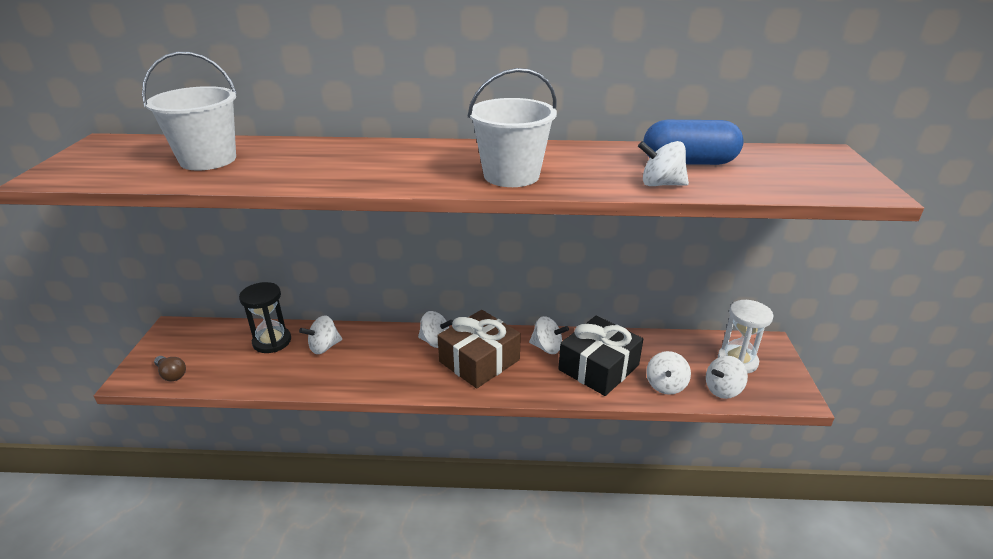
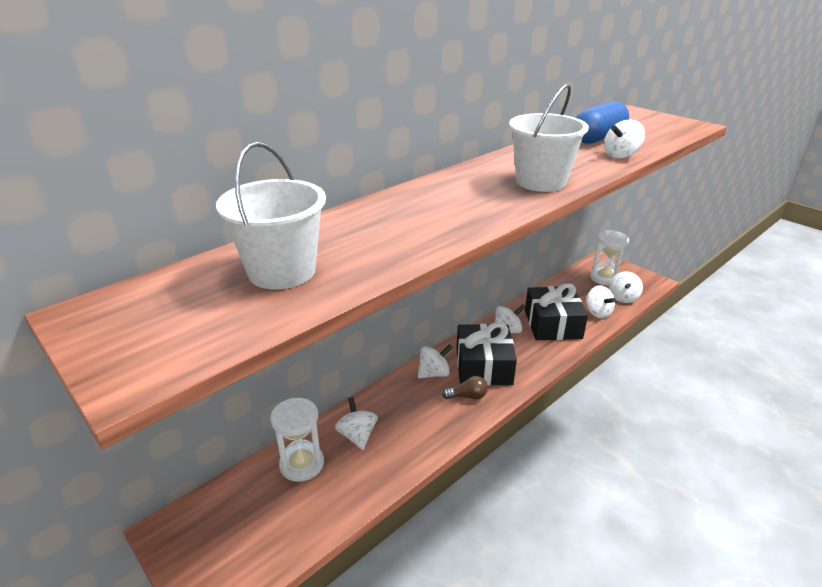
camera: 45 degrees left, 0 degrees up
brown light bulb [154,356,186,381] -> brown light bulb moved to [442,376,488,399]
black hourglass [239,282,291,353] -> white hourglass [270,398,324,482]
white spinning top [299,315,342,354] -> white spinning top turned 150 degrees clockwise [335,397,378,450]
brown gift [437,310,521,388] -> black gift [456,322,517,386]

